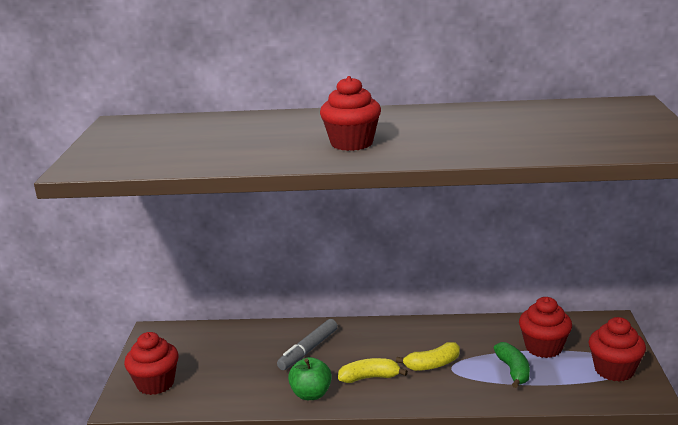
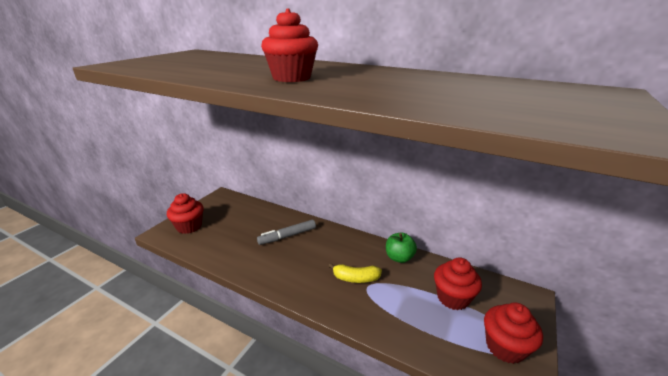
camera: 25 degrees right, 5 degrees up
green apple [288,357,332,400] -> green apple moved to [386,233,417,263]
yellow banana [338,358,408,383] -> none
green banana [494,342,530,388] -> none

